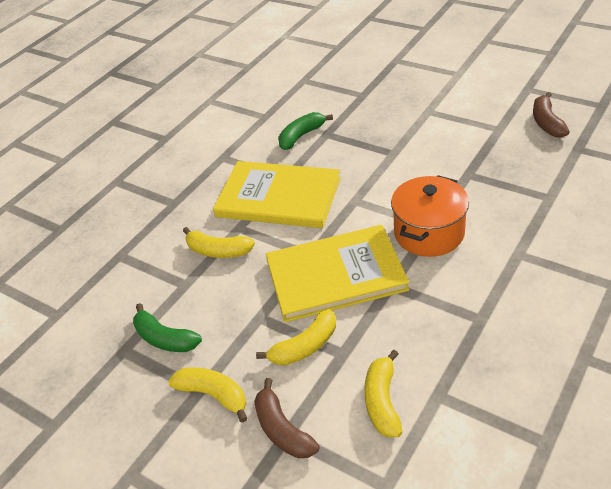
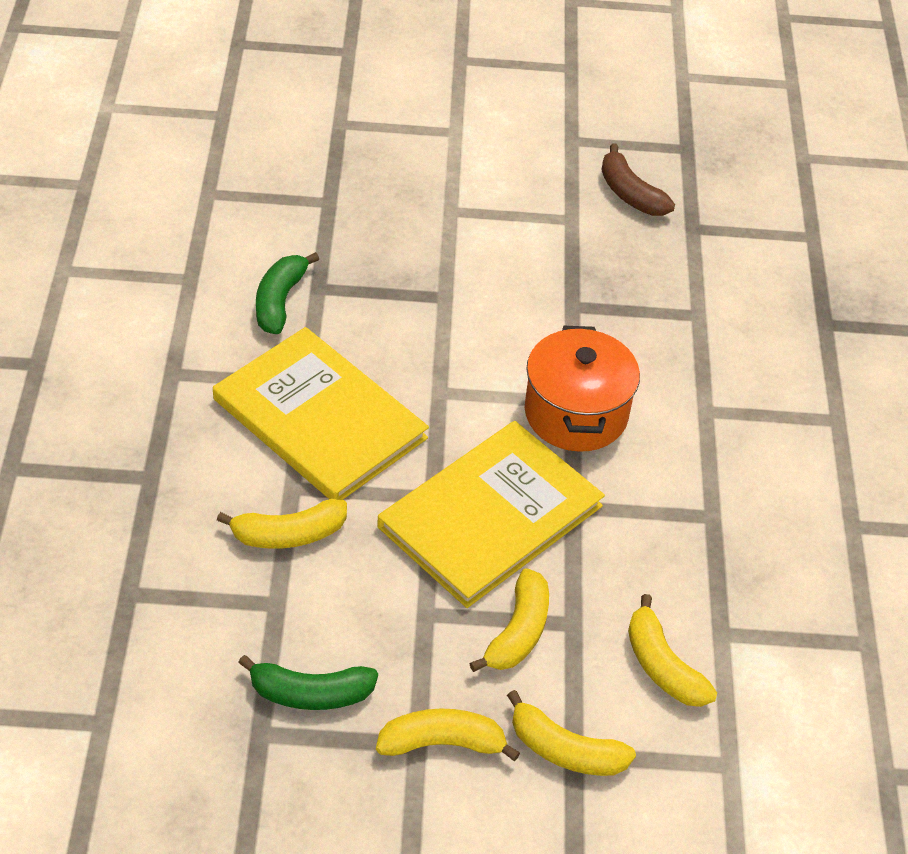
camera: 40 degrees left, 5 degrees up
yellow book [213,161,341,228] -> yellow book turned 60 degrees clockwise [213,327,429,499]
brown banana [254,378,319,458] -> yellow banana [507,690,636,776]

